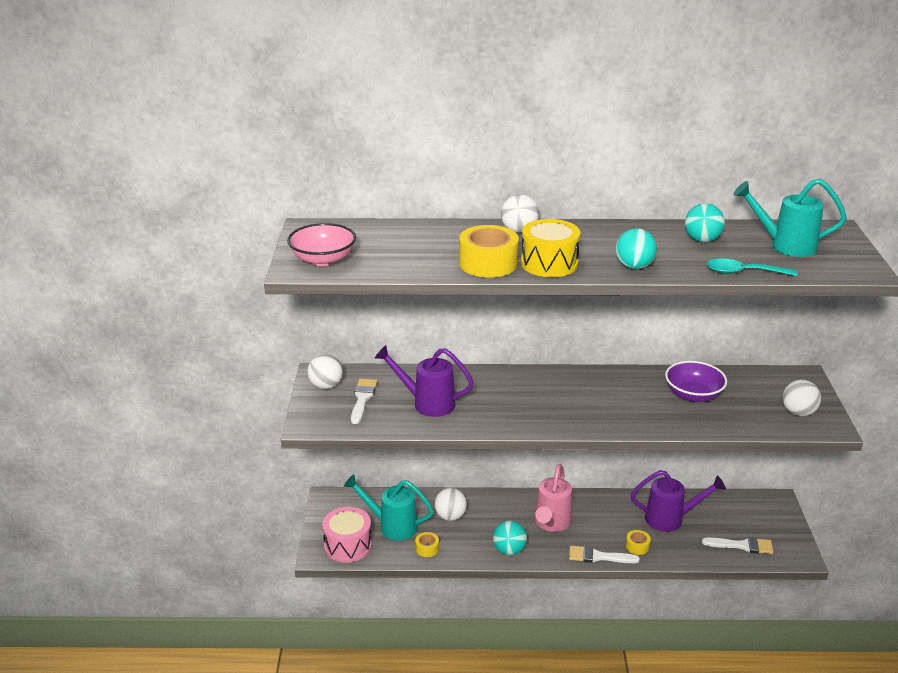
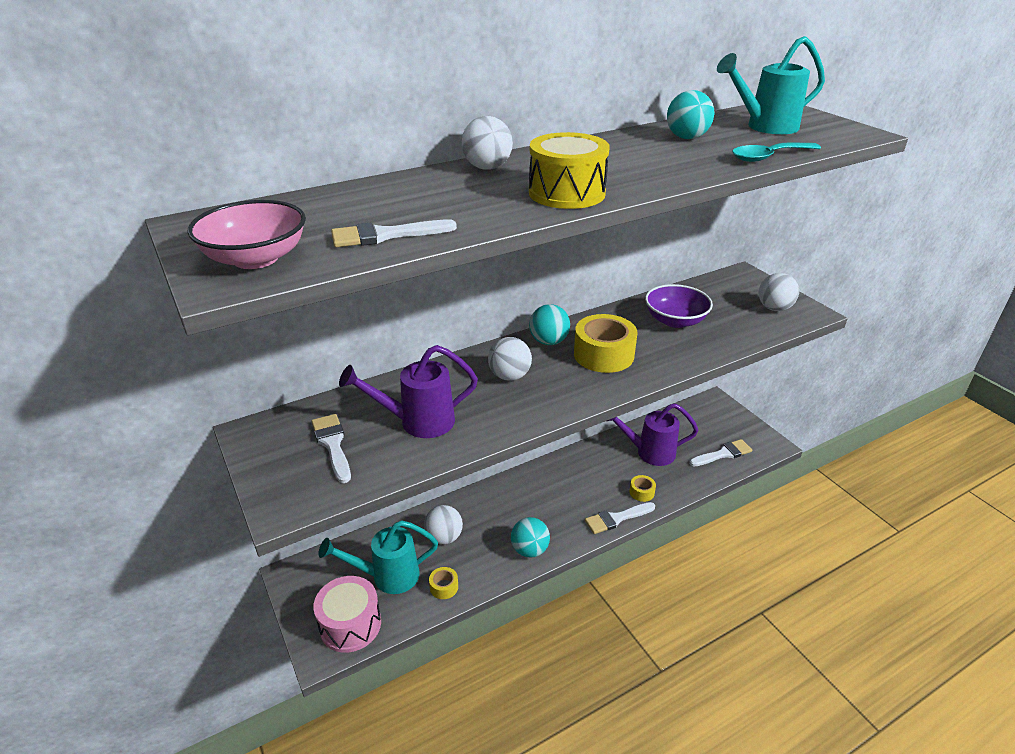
camera: 30 degrees left, 5 degrees up
white ball [307,354,343,389] -> white ball moved to [488,337,532,381]
yellow tape [459,225,519,278] -> yellow tape moved to [574,314,638,373]
pink watering can [535,464,572,532] -> none
turquoise ball [616,228,657,269] -> turquoise ball moved to [529,304,570,345]
purple watering can [631,470,726,532] -> purple watering can turned 150 degrees counterclockwise [607,403,699,466]
none -> white brush [331,219,457,247]

